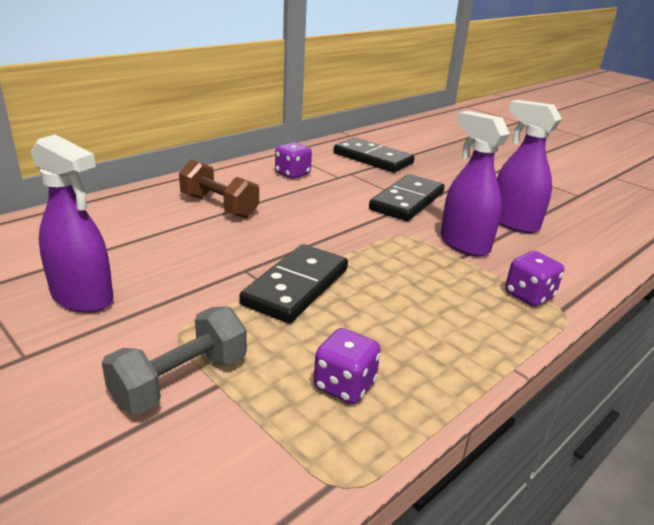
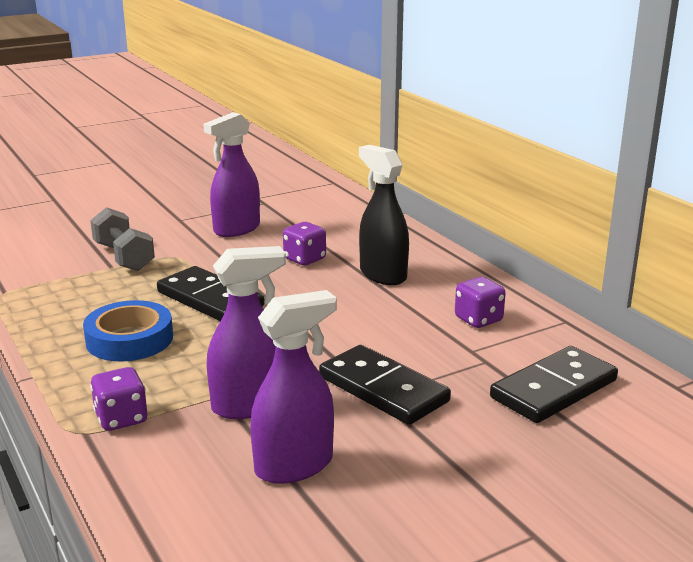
camera: 105 degrees right, 5 degrees down
brown dumbbell [179,160,259,218] -> black spray bottle [359,145,409,285]
purple dice [314,328,381,404] -> purple dice moved to [283,222,326,266]
none -> blue tape [83,300,173,361]

